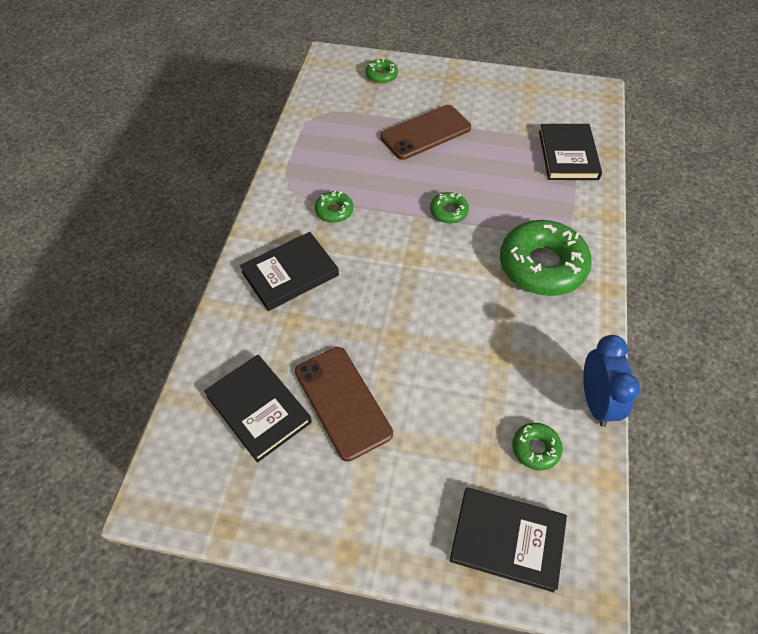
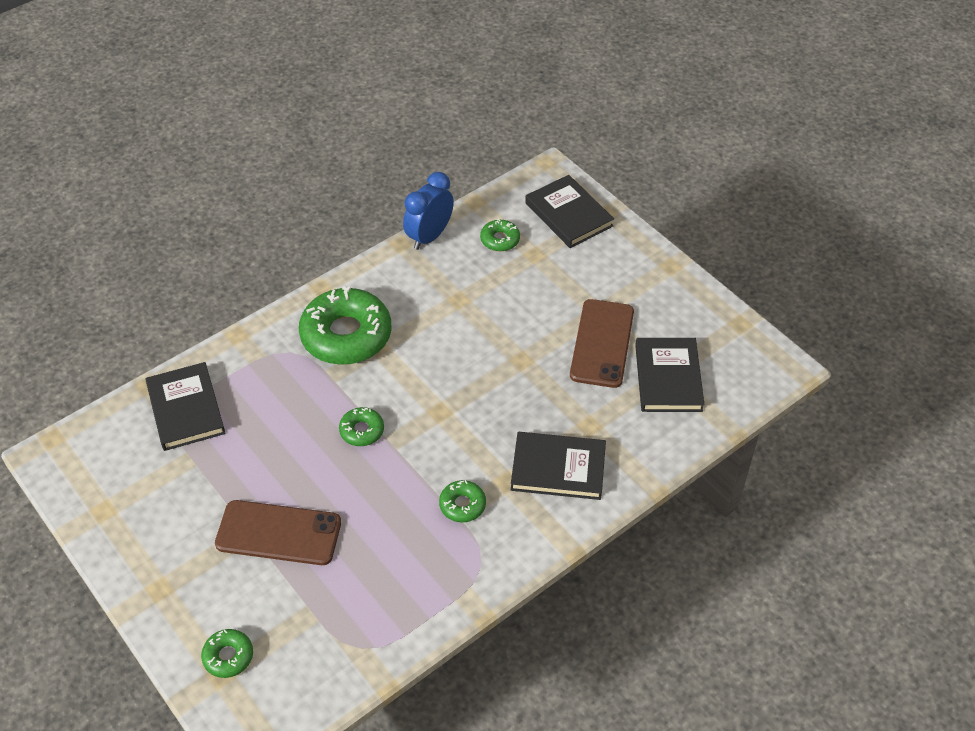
camera: 140 degrees left, 5 degrees down
black book [539,124,602,180] -> black book turned 60 degrees counterclockwise [146,362,226,451]

